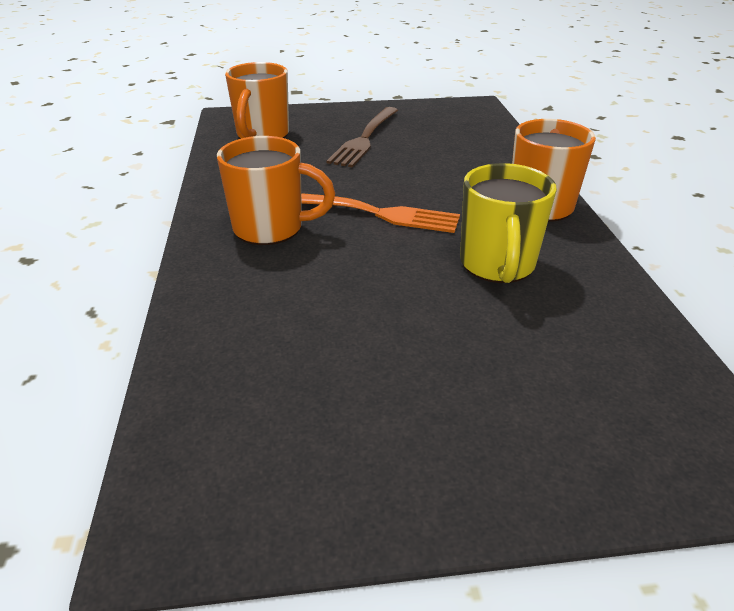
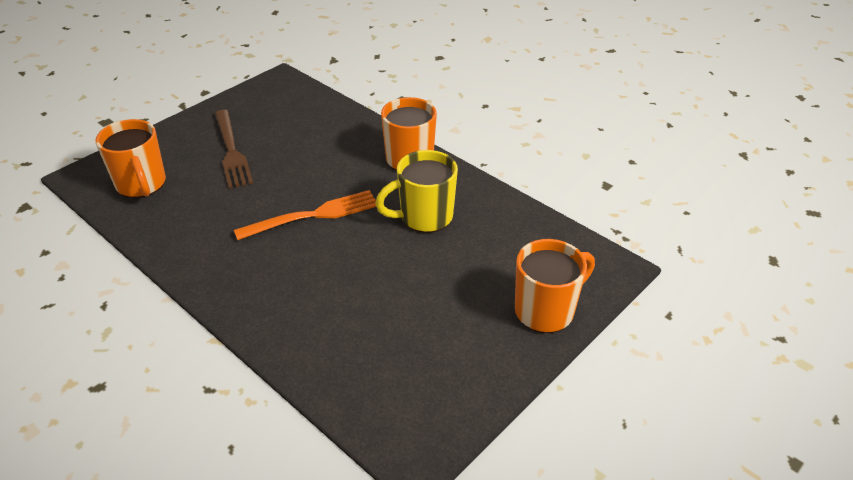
camera: 40 degrees left, 5 degrees up
orange mug [217,136,336,245] -> orange mug moved to [515,239,595,333]
yellow mug [460,163,557,283] -> yellow mug turned 105 degrees clockwise [375,150,458,233]

